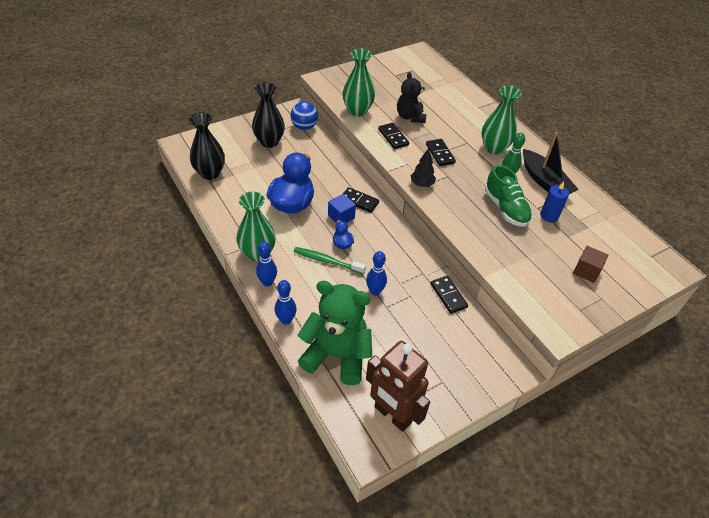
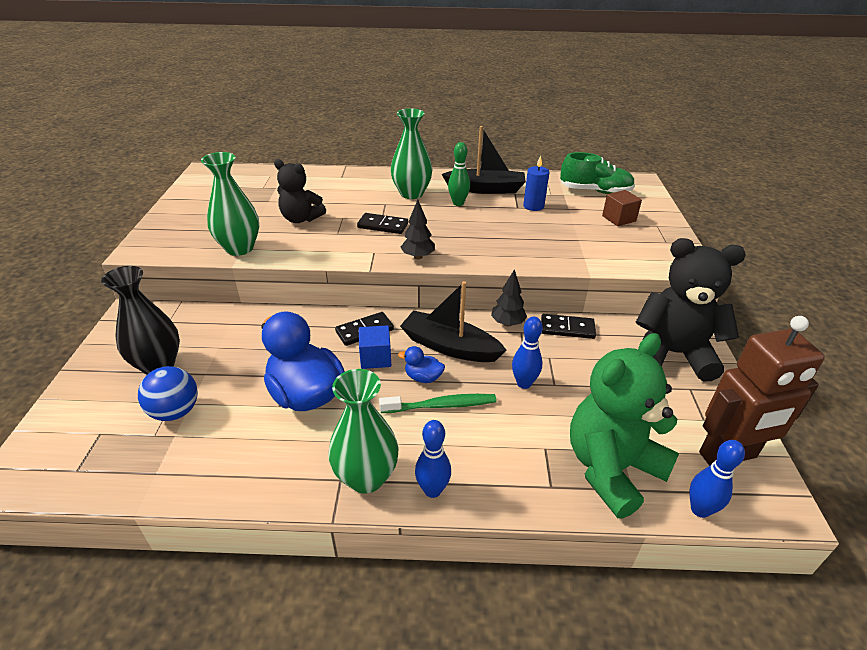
camera: 55 degrees left, 10 degrees down
black vase [189,112,225,180] -> none
blue bowling pin [275,280,296,325] -> blue bowling pin moved to [689,440,745,518]
blue ball [291,102,318,130] -> blue ball moved to [138,366,198,421]
green toothbrush [294,247,366,274] -> green toothbrush turned 150 degrees counterclockwise [379,394,496,413]
black domino [378,123,409,149] -> none
green shoe [485,165,532,227] -> green shoe moved to [560,152,635,194]
none -> black boat [400,281,507,362]
none -> black tree [491,269,527,326]
none -> black teddy bear [636,238,746,381]

